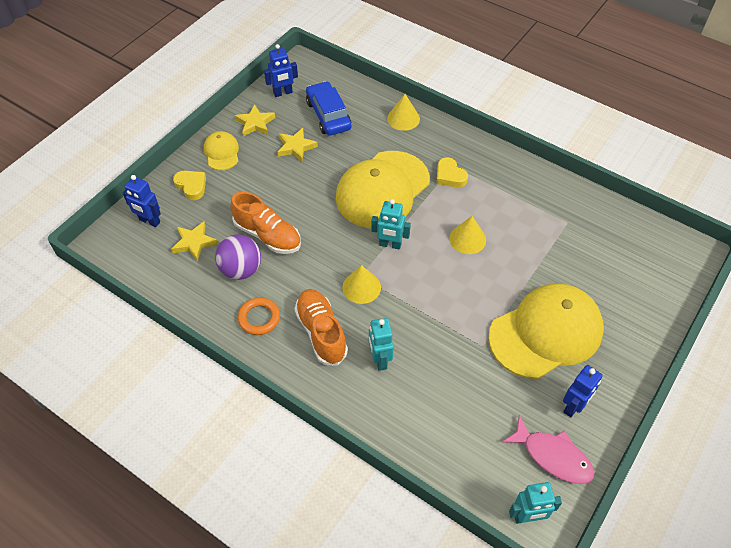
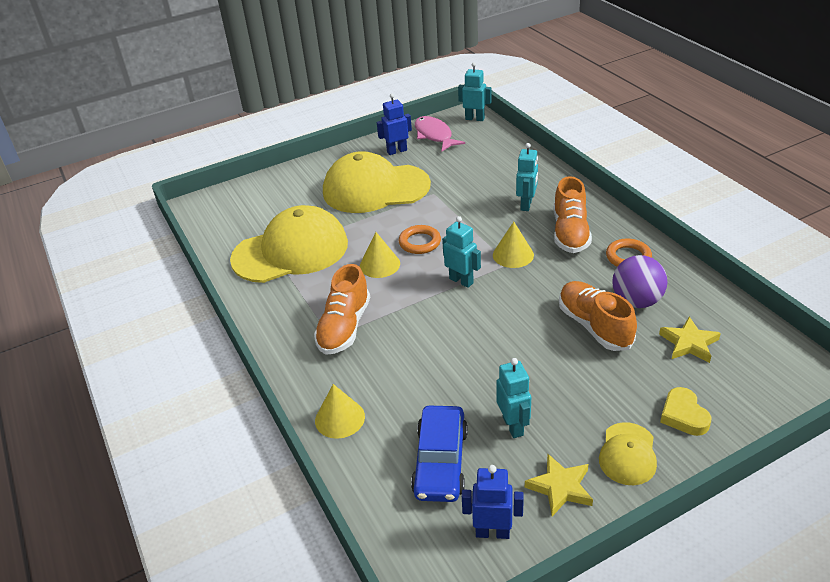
camera: 150 degrees left, 15 degrees down
blue robot [123,175,161,227] -> none
yellow star [277,128,318,162] -> turquoise robot [497,358,531,438]
yellow cap [336,151,430,228] -> yellow cap moved to [230,205,348,283]
yellow heart [436,157,468,188] -> orange shoe [314,264,370,355]
none -> orange ring [399,225,441,254]

